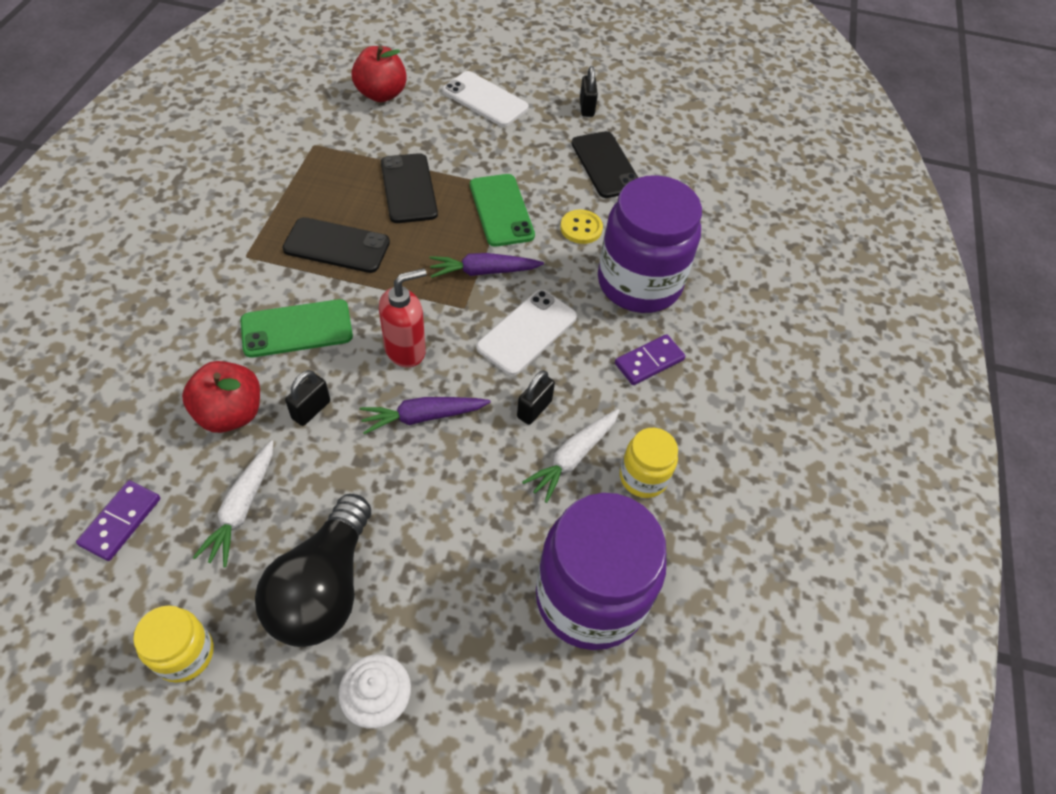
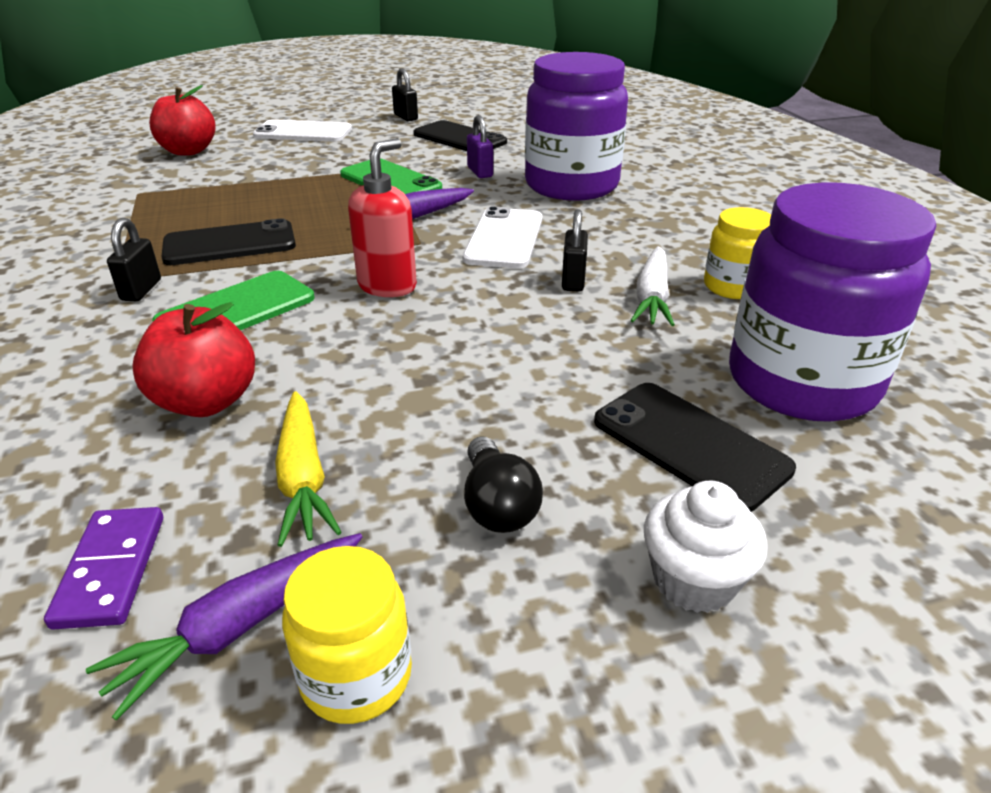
camera: 25 degrees left, 20 degrees down
white carrot [193,440,274,567] -> yellow carrot [275,391,342,547]
black light bulb [255,494,371,647] -> black light bulb [464,437,543,533], size x0.52
black padlock [285,370,330,426] -> black padlock moved to [107,218,161,301]
purple carrot [360,397,491,434] -> purple carrot moved to [86,533,362,721]
black phone [381,153,438,223] -> black phone moved to [594,383,796,512]
yellow button [560,209,603,244] -> purple padlock [467,115,493,178]
purple domino [615,334,685,385] -> none

